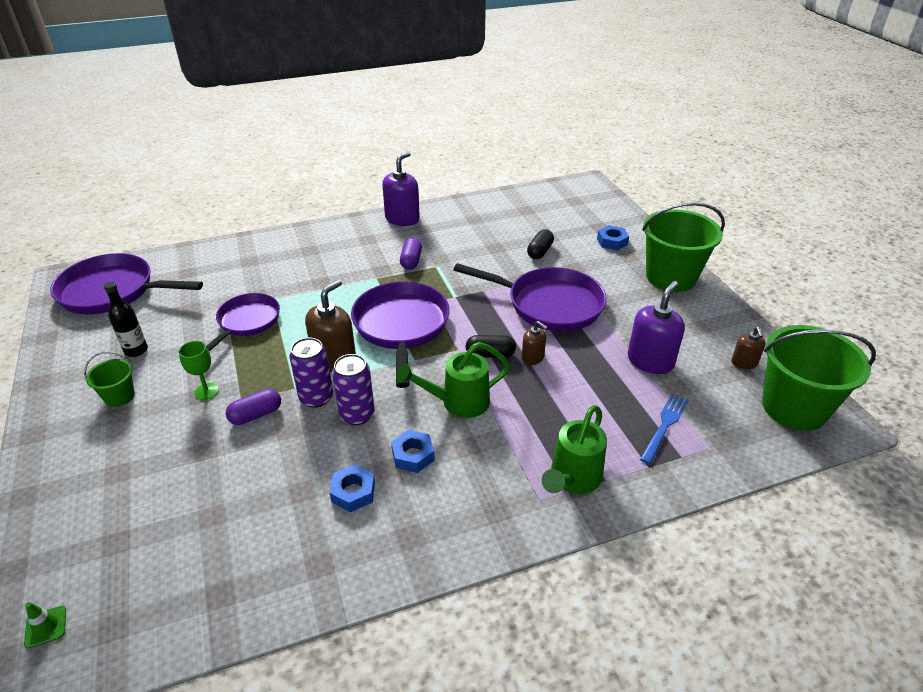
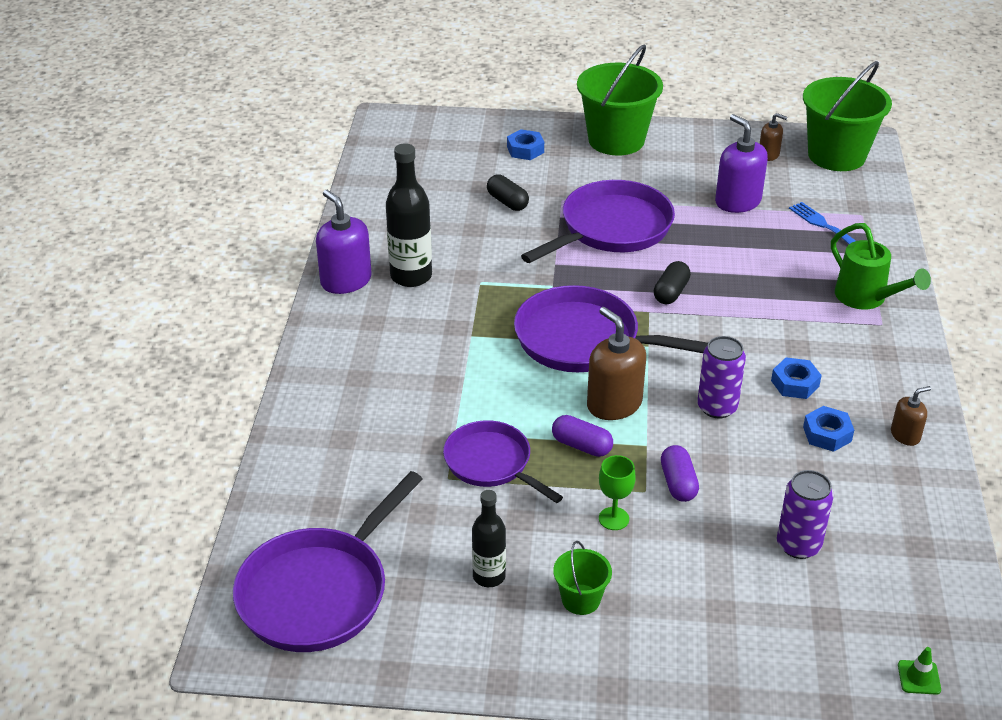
camera: 65 degrees left, 0 degrees up
purple can [289,338,333,408] -> purple can moved to [777,470,834,559]
green watering can [396,342,510,418] -> none
purple capsule [400,238,422,270] -> purple capsule moved to [552,415,613,457]
brown soap dispenser [522,321,548,365] -> brown soap dispenser moved to [891,386,931,446]
none -> black bottle [386,143,432,287]

